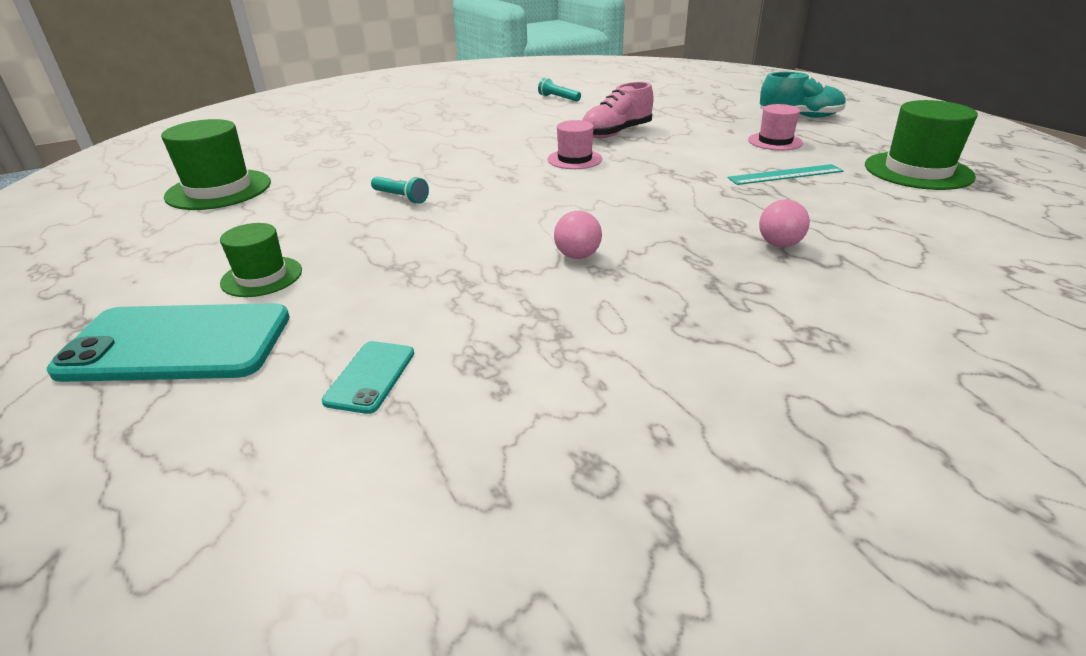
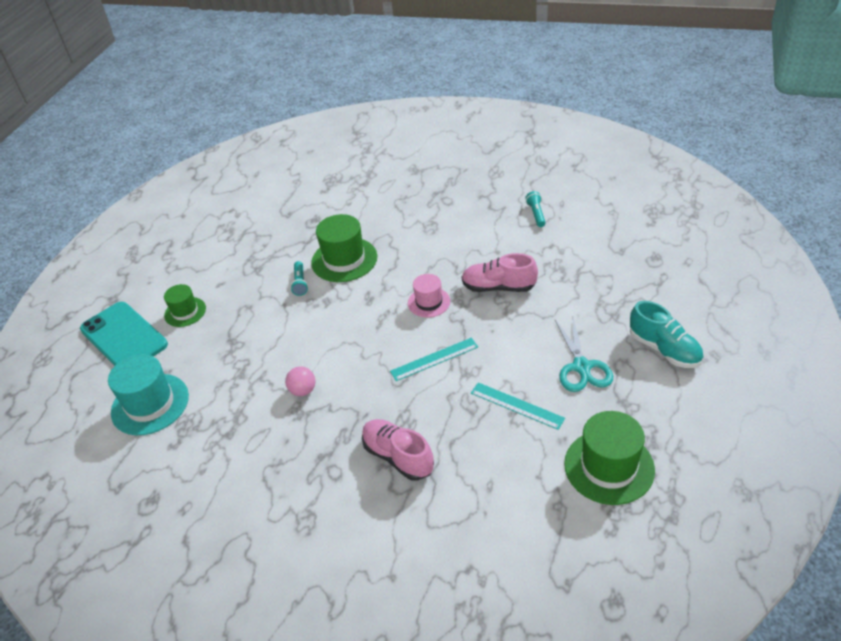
camera: 50 degrees right, 10 degrees up
green hat [161,119,271,210] -> green hat moved to [311,214,377,282]
turquoise phone [322,341,414,414] -> turquoise hat [108,354,189,435]
pink hat [748,104,803,150] -> turquoise scissors [555,317,613,392]
pink ball [759,200,810,247] -> pink shoe [362,419,434,481]
none -> turquoise ruler [390,338,478,381]

